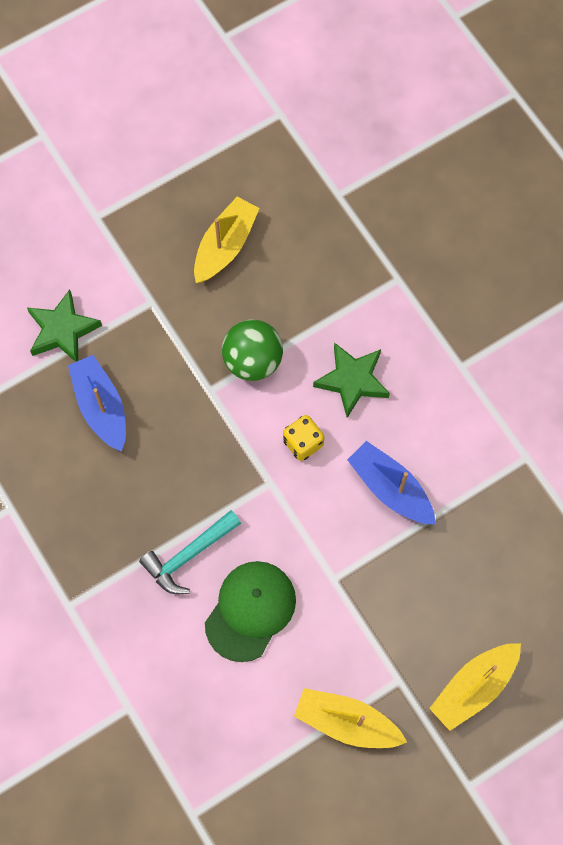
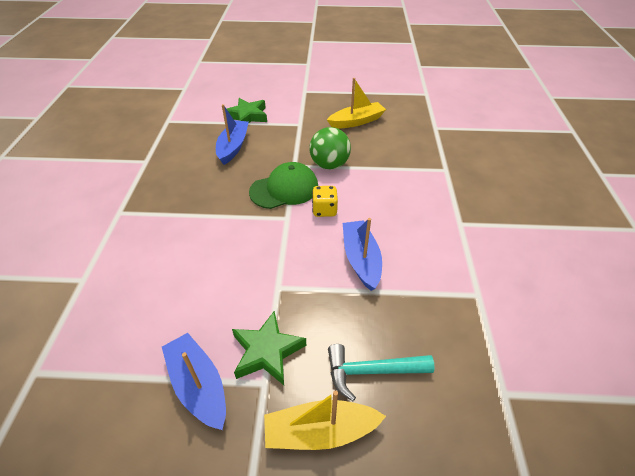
camera: 35 degrees right, 25 degrees down
turquoise hammer [139,510,241,594] -> turquoise hammer moved to [328,344,435,401]
green cap [205,561,296,662] -> green cap moved to [249,162,318,209]
yellow boat [294,688,407,748] -> blue boat [162,333,226,430]
green star [313,342,390,418] -> green star moved to [232,311,306,385]

